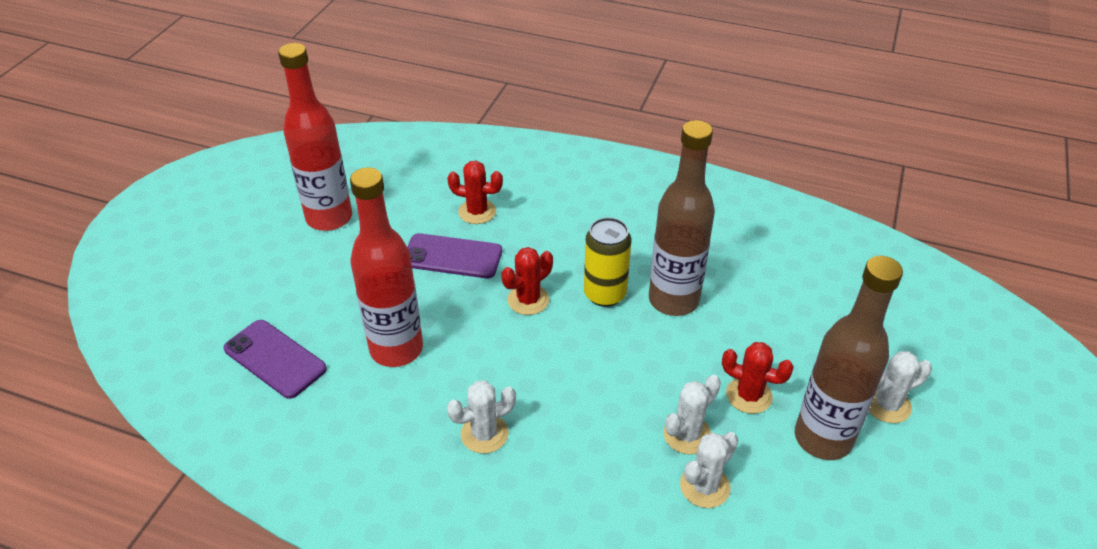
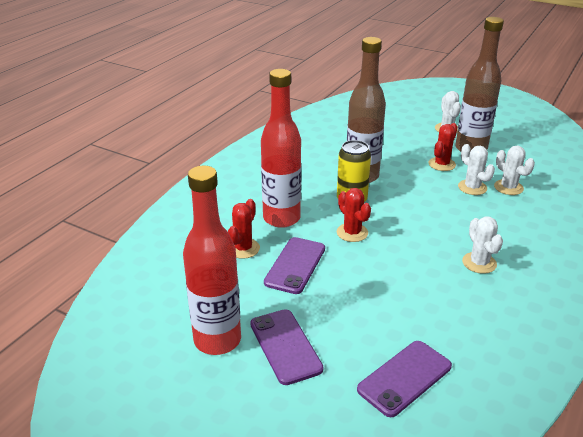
camera: 80 degrees left, 10 degrees down
red bottle [350,167,423,367] -> red bottle moved to [261,69,301,228]
none -> purple phone [250,309,324,385]

